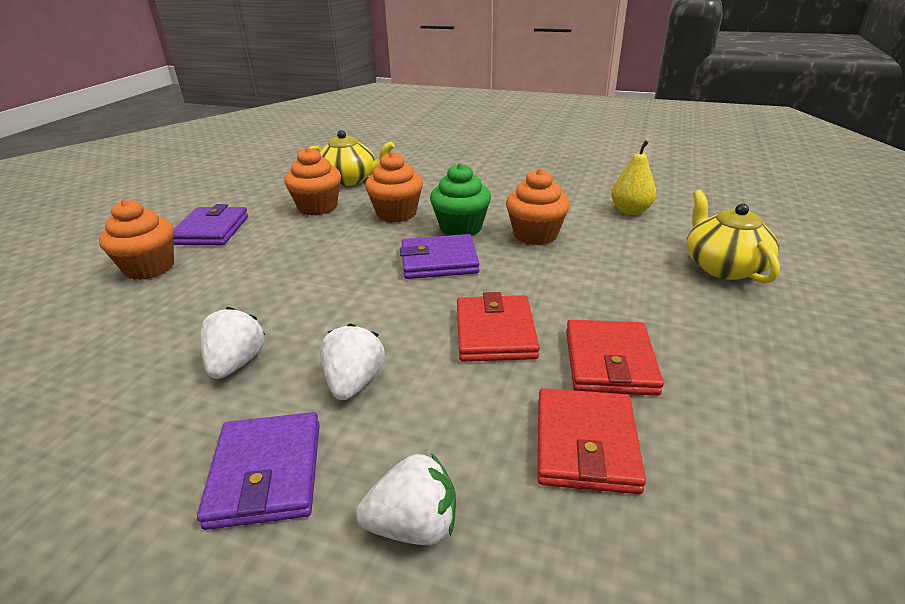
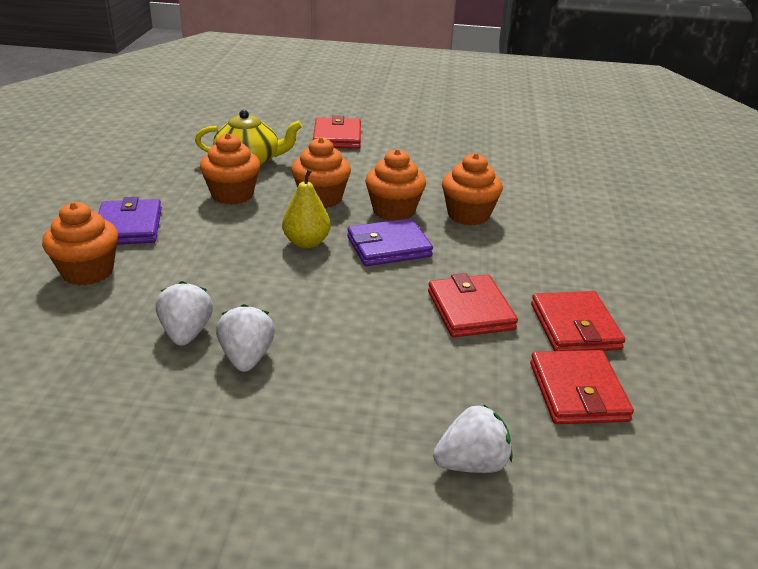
camera: 15 degrees left, 0 degrees up
purple wallet [197,412,320,530] -> none
white strawberry [320,323,385,400] -> white strawberry moved to [156,281,213,346]
green cupcake [430,163,491,236] -> orange cupcake [365,149,426,221]
yellow pear [611,140,656,215] -> yellow pear moved to [282,169,330,248]
yellow teapot [687,190,780,284] -> none
none -> red wallet [313,115,361,149]

